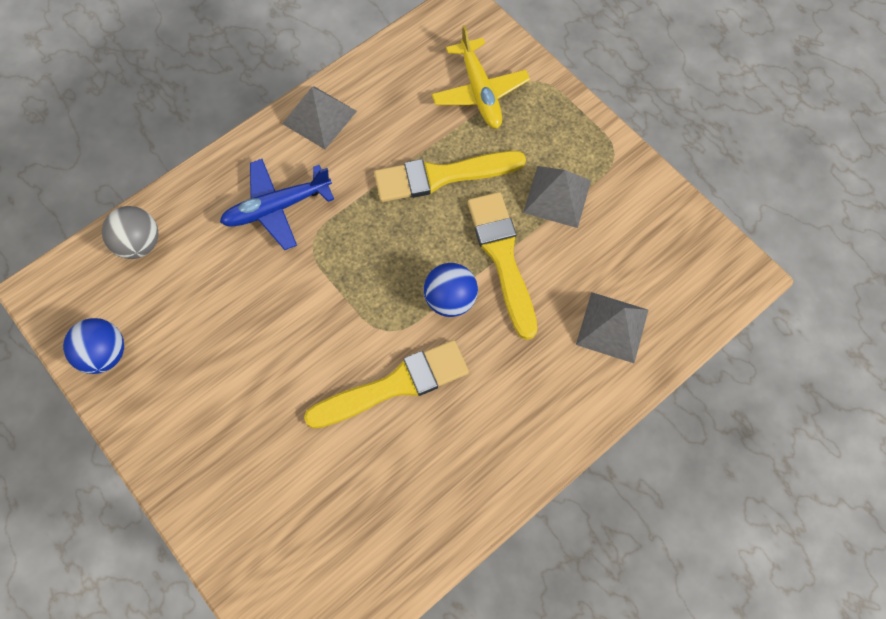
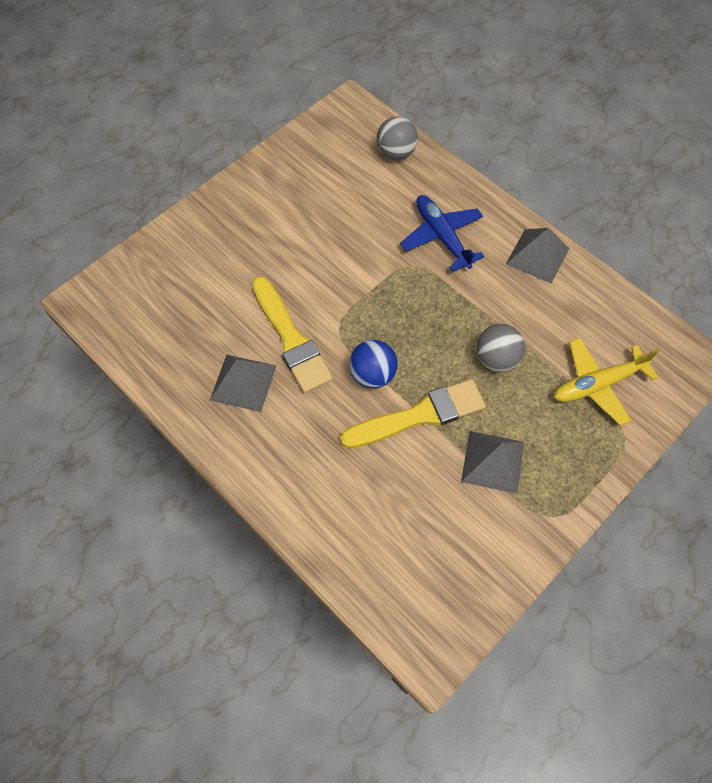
camera: 85 degrees right, 5 degrees down
blue ball [63,318,124,374] -> none
yellow brush [374,151,526,202] -> grey ball [476,324,525,372]
grey pyramid [576,292,648,363] -> grey pyramid moved to [210,355,276,412]

